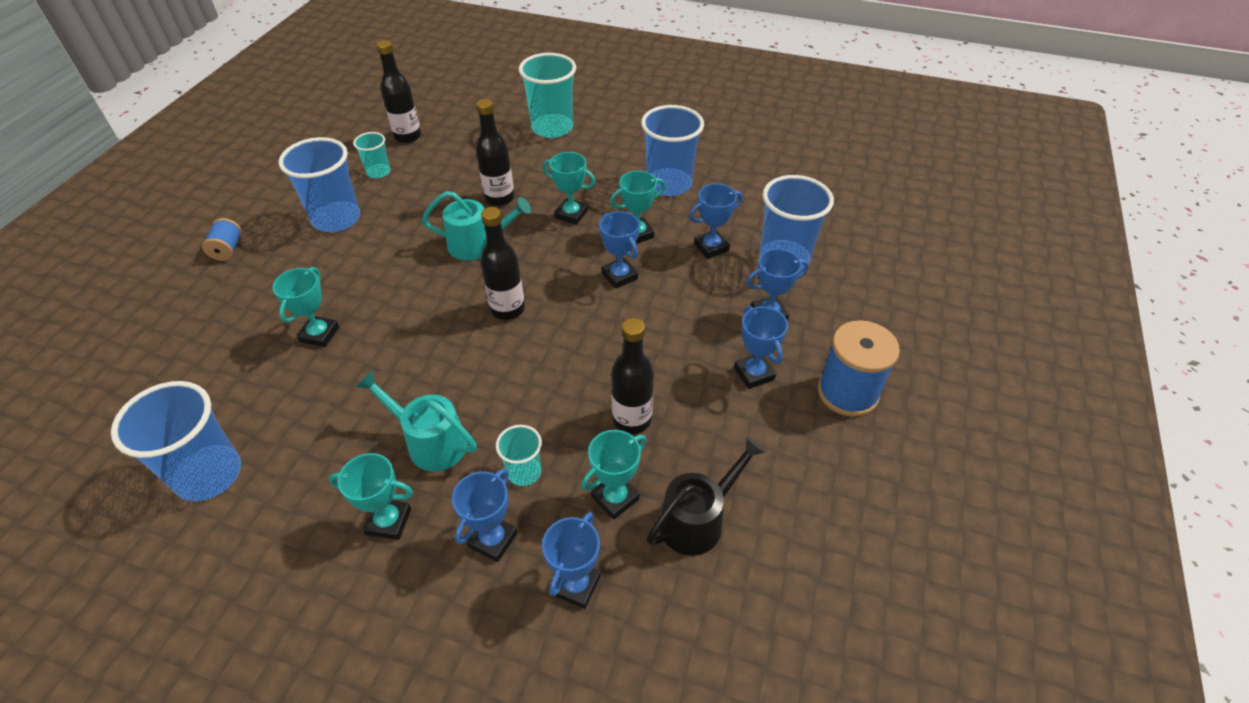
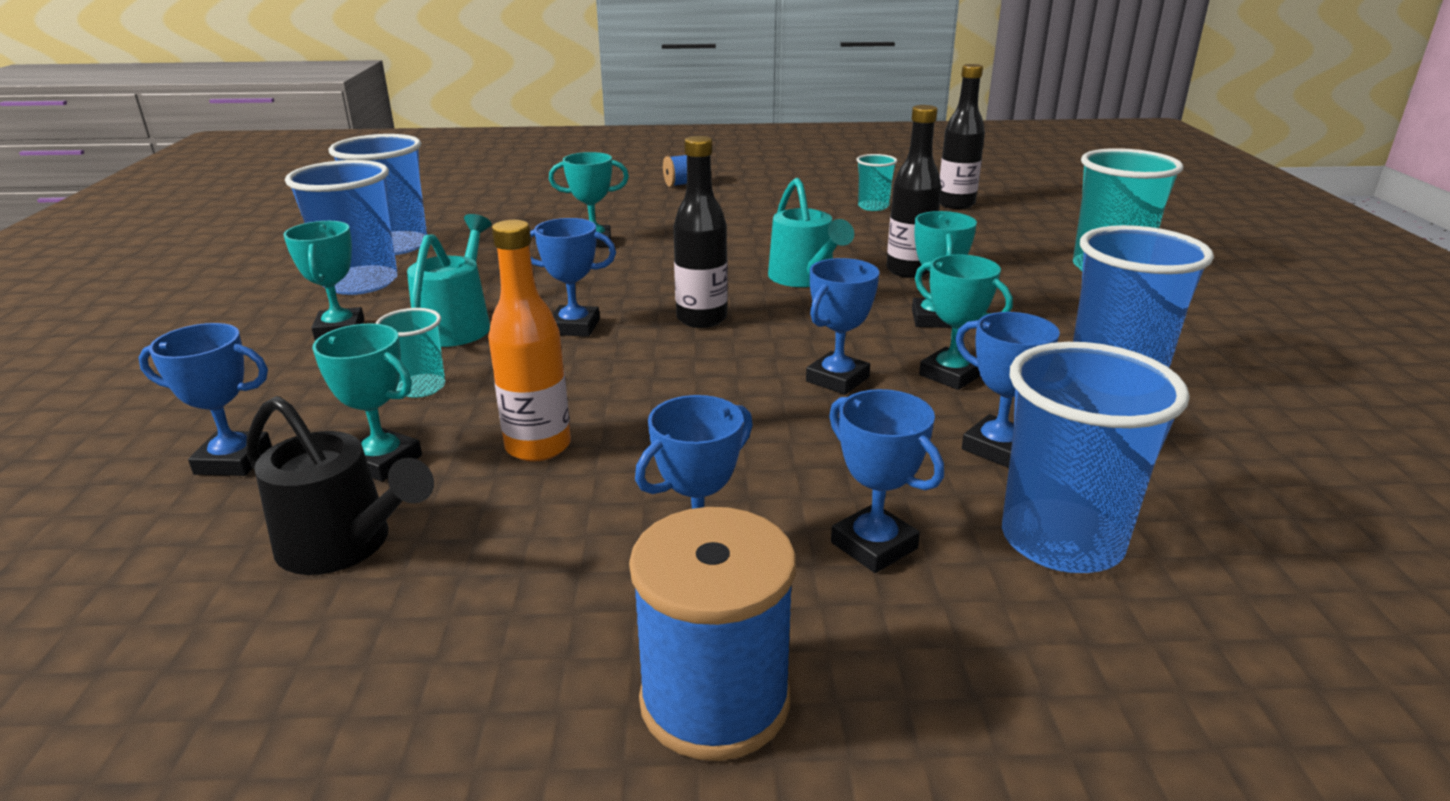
camera: 70 degrees right, 20 degrees down
blue cup [278,137,360,232] -> blue cup moved to [285,160,397,295]
blue trophy [452,469,517,562] -> blue trophy moved to [530,218,616,337]
black bottle [611,318,654,434] -> orange bottle [488,220,571,462]

